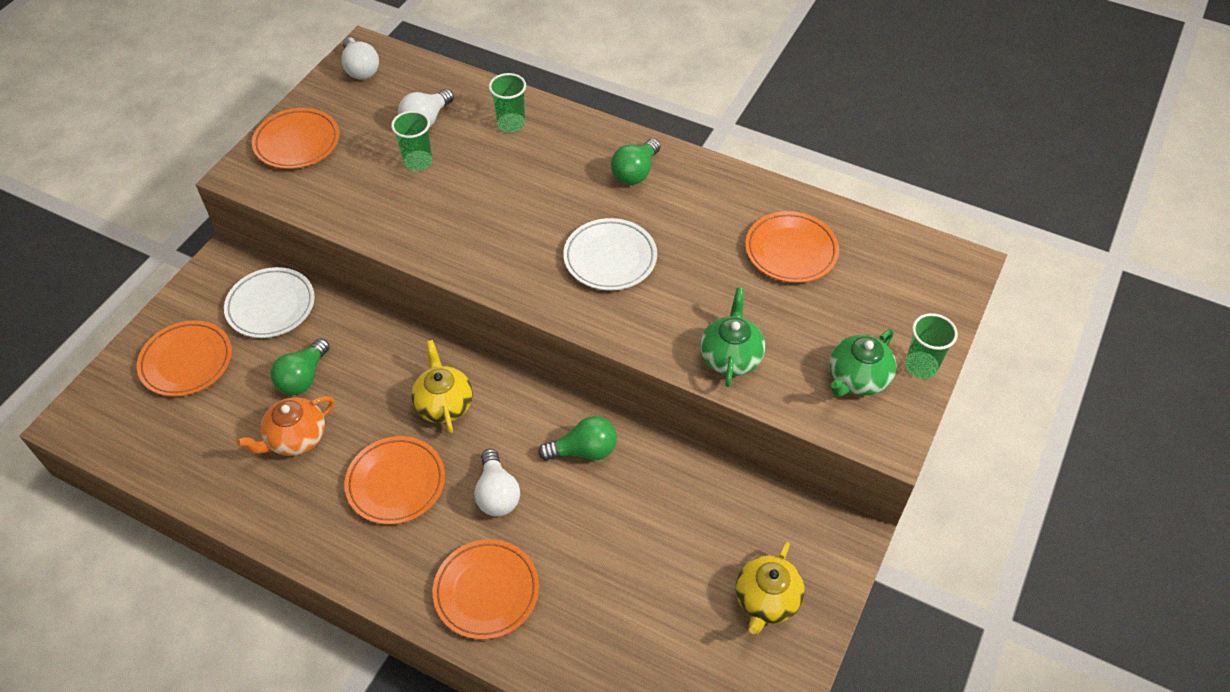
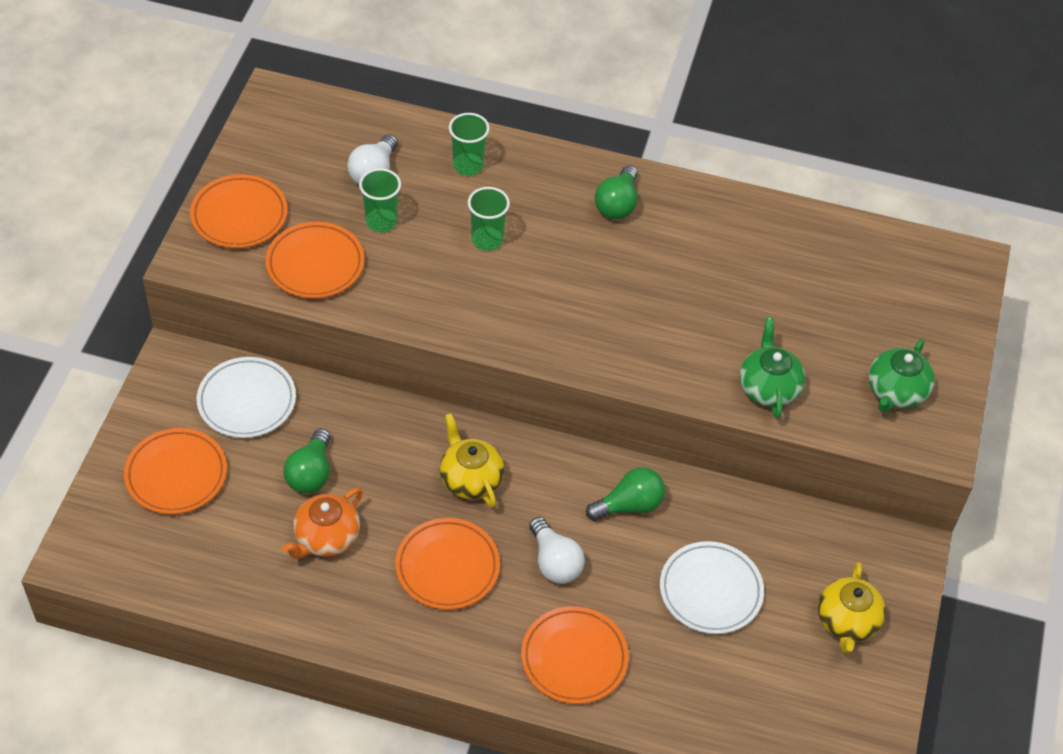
camera: 15 degrees left, 0 degrees up
white light bulb [341,38,379,80] -> none
white plate [563,218,657,291] -> white plate moved to [660,541,764,634]
orange plate [745,211,839,283] -> orange plate moved to [266,222,365,298]
green cup [905,313,958,379] -> green cup moved to [468,187,510,251]

